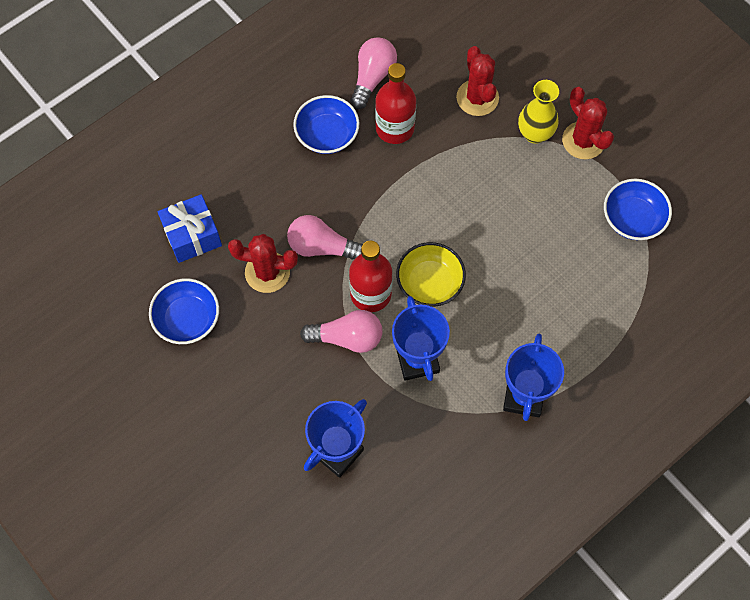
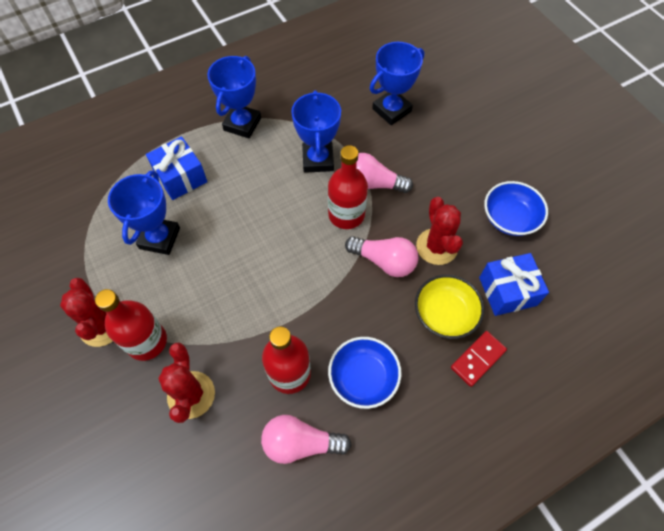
camera: 170 degrees left, 5 degrees down
red cactus [228,234,298,293] -> red cactus turned 60 degrees clockwise [416,197,463,265]
pink light bulb [350,37,397,109] -> pink light bulb turned 60 degrees clockwise [261,415,351,464]
yellow bowl [396,242,466,307] -> yellow bowl moved to [415,275,484,339]
yellow vase [518,80,559,144] -> red bottle [95,289,167,361]
blue bowl [604,179,672,240] -> none
none -> blue trophy [108,170,180,255]
none -> blue gift [146,136,207,200]
none -> red domino [451,331,507,387]

